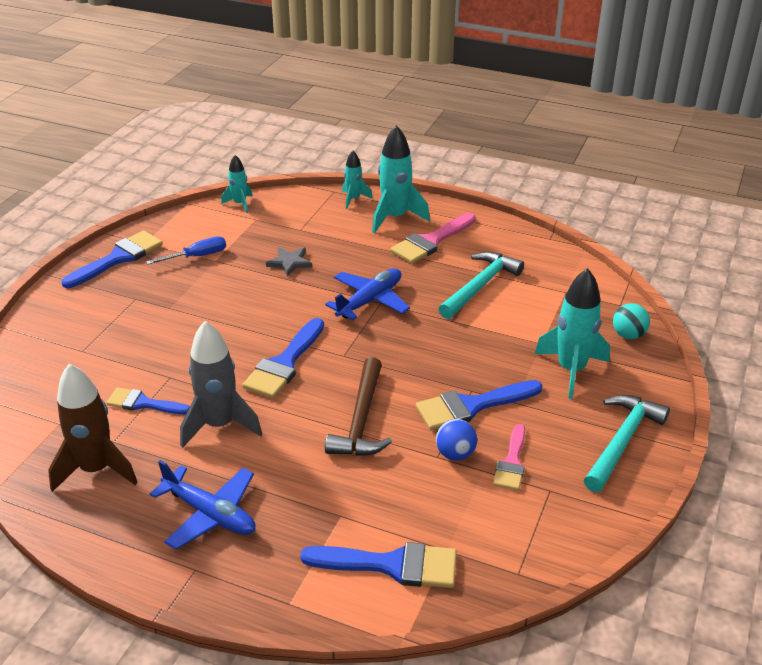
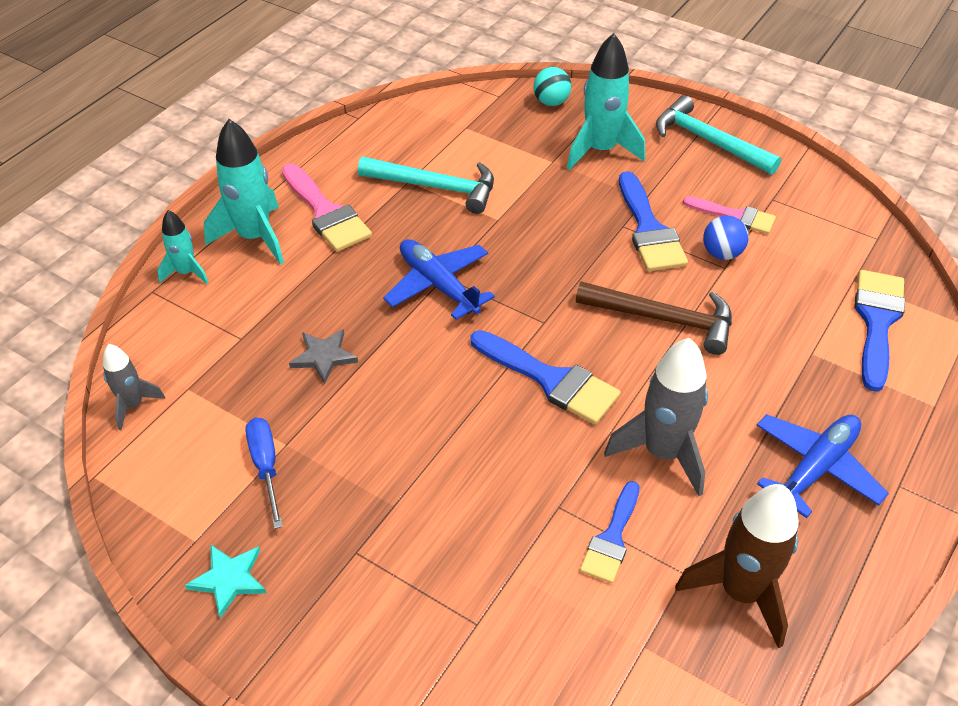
camera: 80 degrees left, 10 degrees up
blue brush [61,230,163,288] -> turquoise star [185,545,266,618]
turquoise rocket [221,155,252,213] -> grey rocket [103,344,165,430]
turquoise hammer [439,251,524,319] -> turquoise hammer turned 150 degrees clockwise [358,157,494,214]

